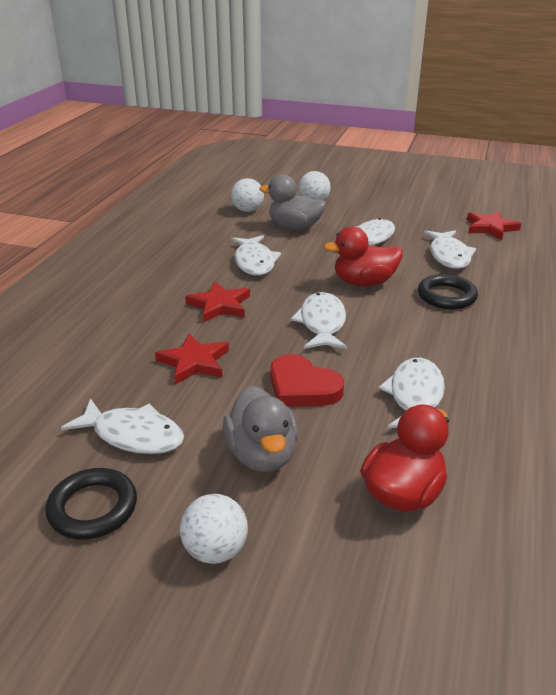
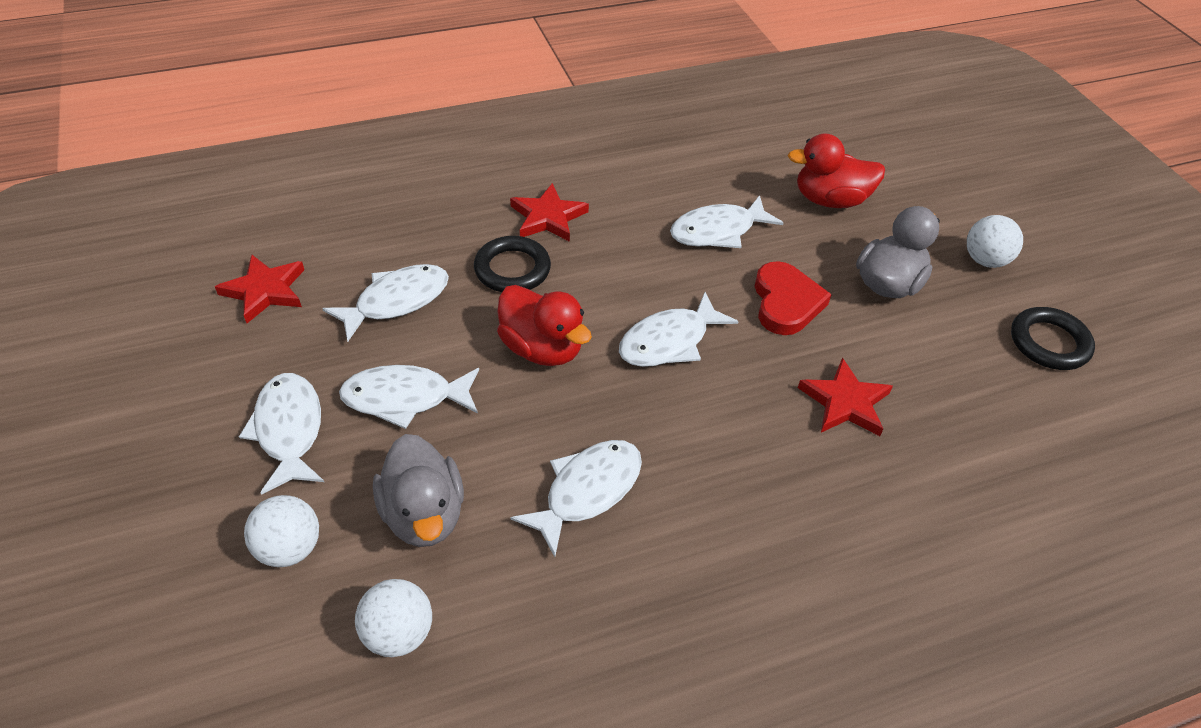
camera: 130 degrees left, 15 degrees up
white fish [61,398,184,454] -> white fish moved to [239,373,324,495]
red star [185,281,250,322] -> red star moved to [510,183,589,242]

